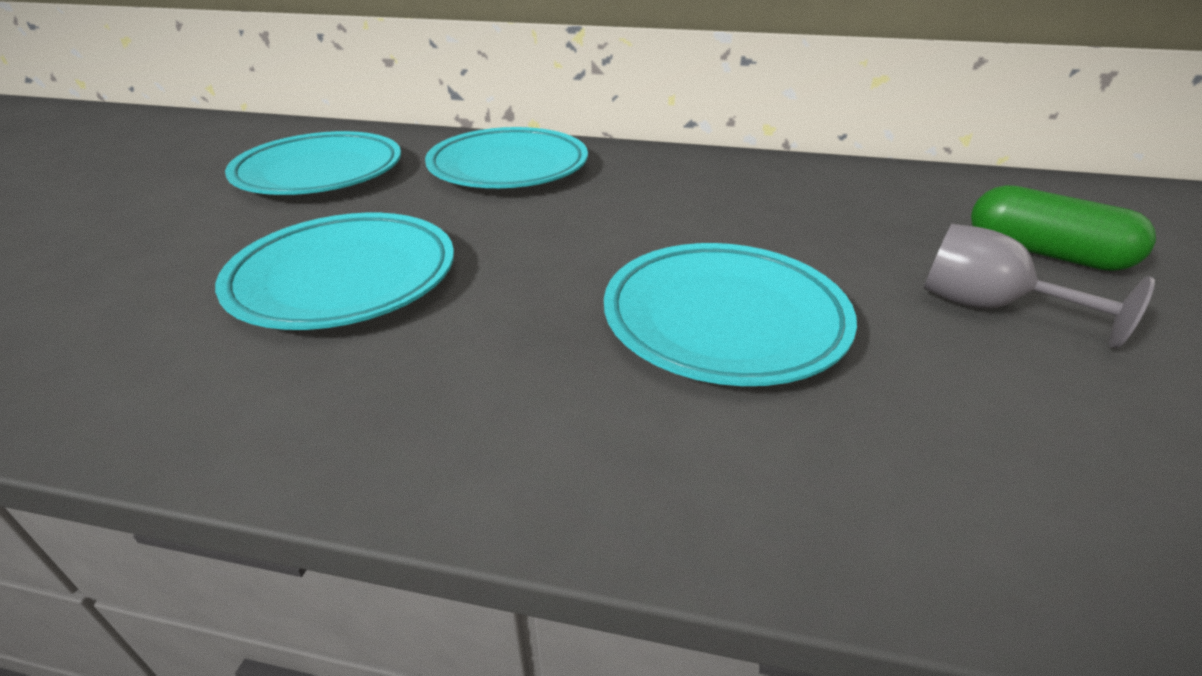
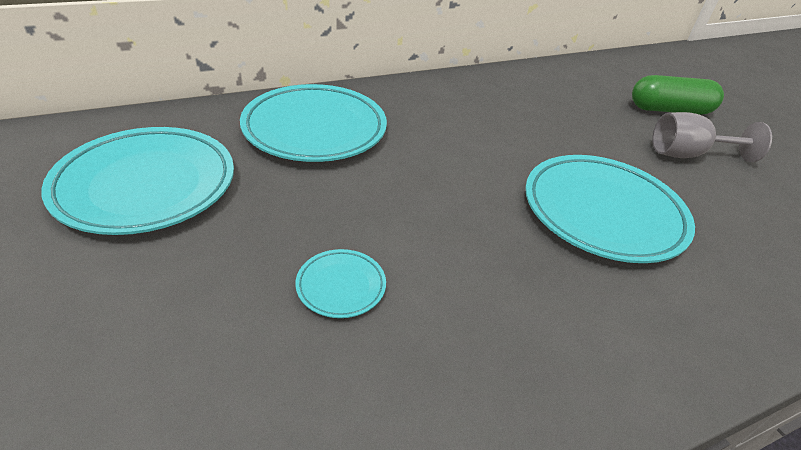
camera: 40 degrees left, 5 degrees up
turquoise plate [215,213,454,330] -> turquoise plate [296,249,386,318], size x0.44

